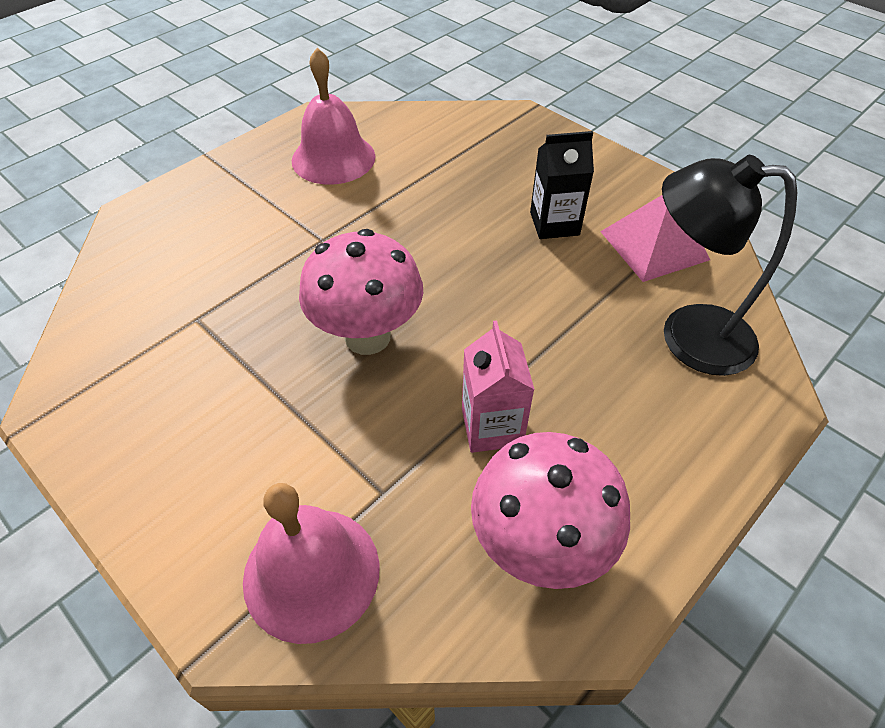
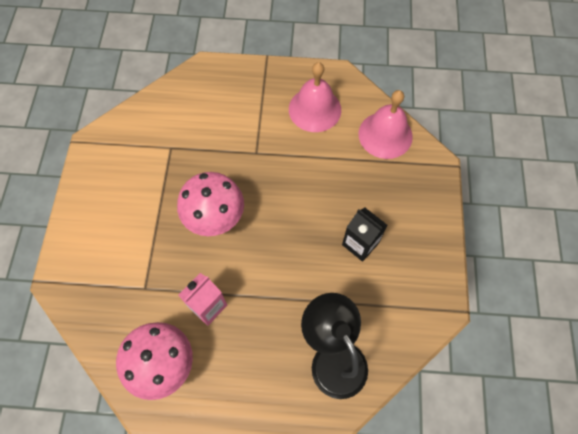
camera: 50 degrees right, 15 degrees up
pink bell [243,483,379,644] -> pink bell moved to [358,90,413,159]
pink pyramid [600,195,710,282] -> none

